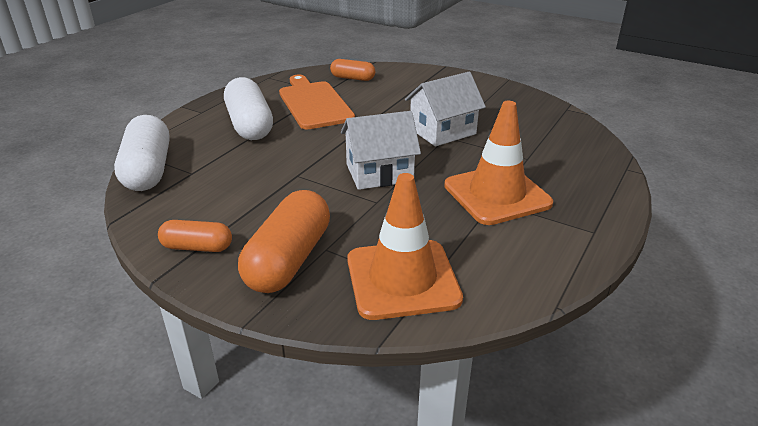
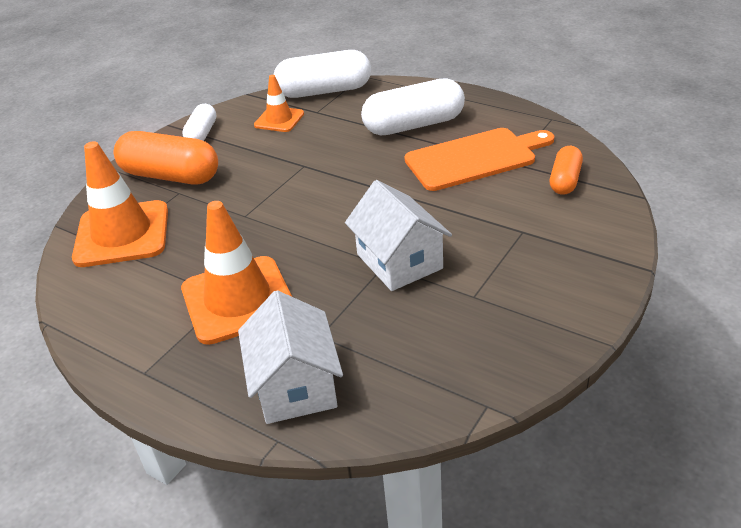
camera: 95 degrees right, 5 degrees up
orange capsule [158,220,232,252] -> white capsule [182,104,216,141]
white house [341,111,421,190] -> white house moved to [238,290,343,424]
none -> orange traffic cone [254,75,304,132]

